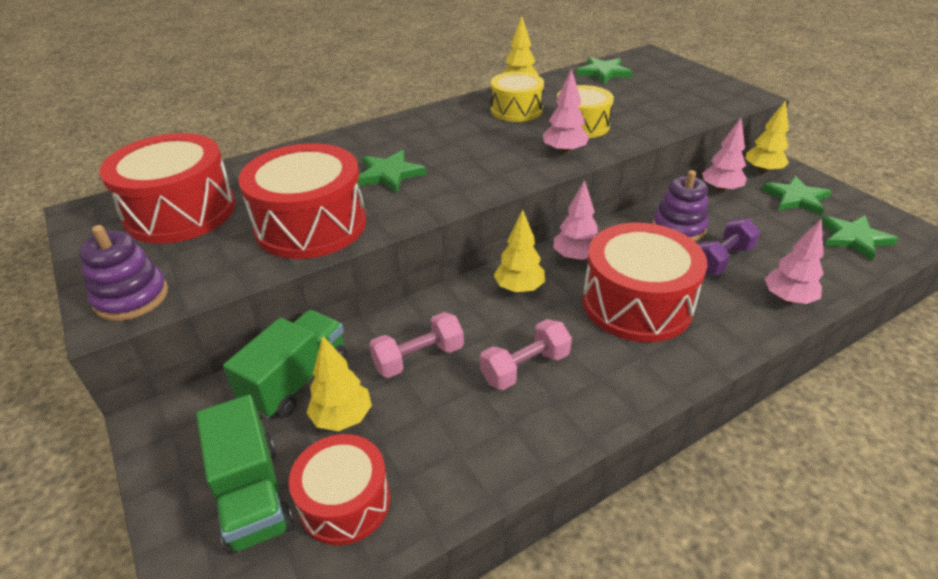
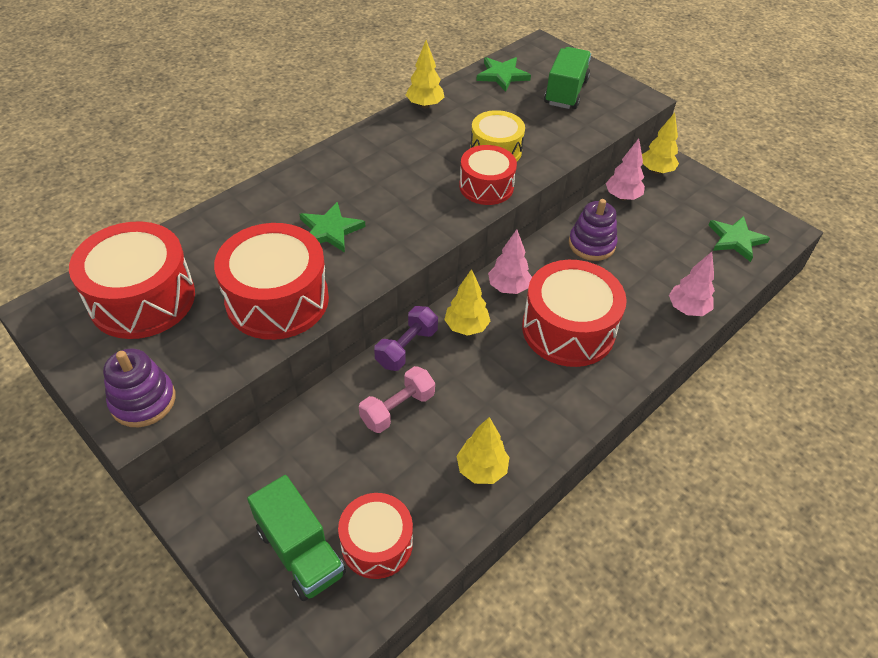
camera: 15 degrees left, 10 degrees up
green truck [223,310,347,419] -> green truck moved to [544,47,591,109]
yellow tree [307,336,372,431] -> yellow tree moved to [457,417,510,484]
pink dumbbell [480,319,572,390] -> none
yellow drum [491,72,544,122] -> none
pink tree [543,69,589,155] -> red drum [459,145,517,205]
purple dumbbell [698,218,760,275] -> purple dumbbell moved to [374,306,438,371]
green star [762,176,831,216] -> none

